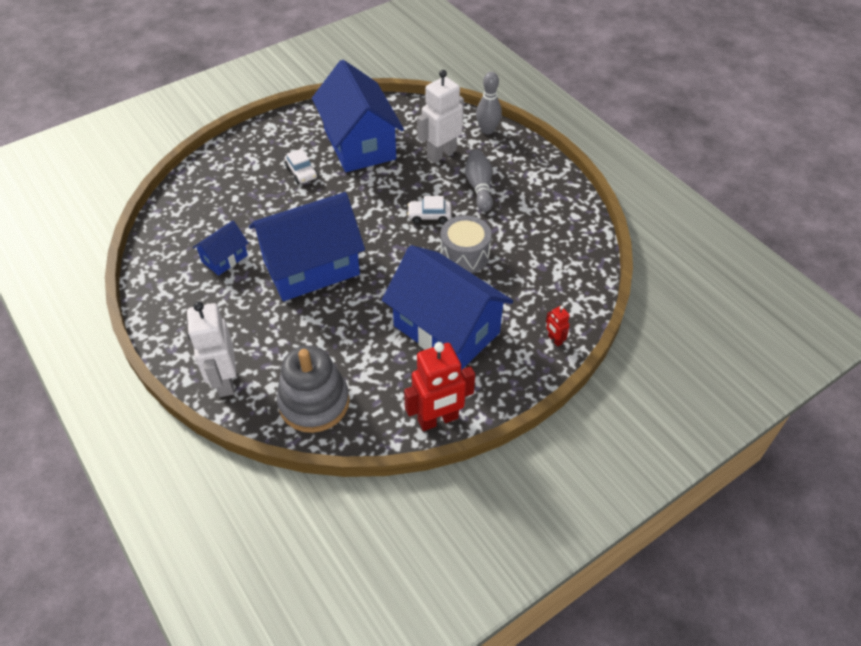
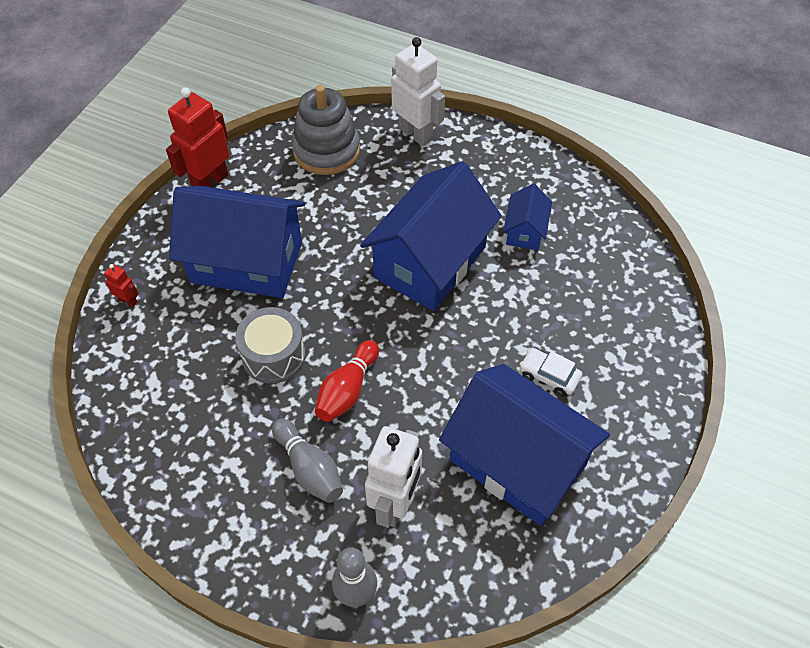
camera: 150 degrees right, 5 degrees up
white car [407,196,451,223] -> red bowling pin [315,340,379,422]

